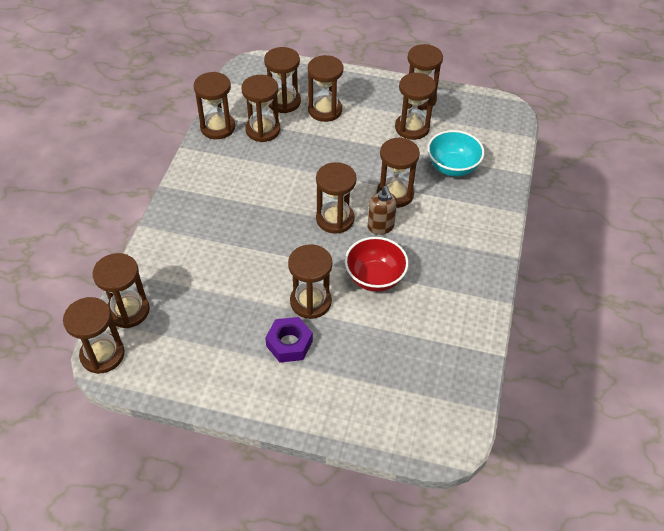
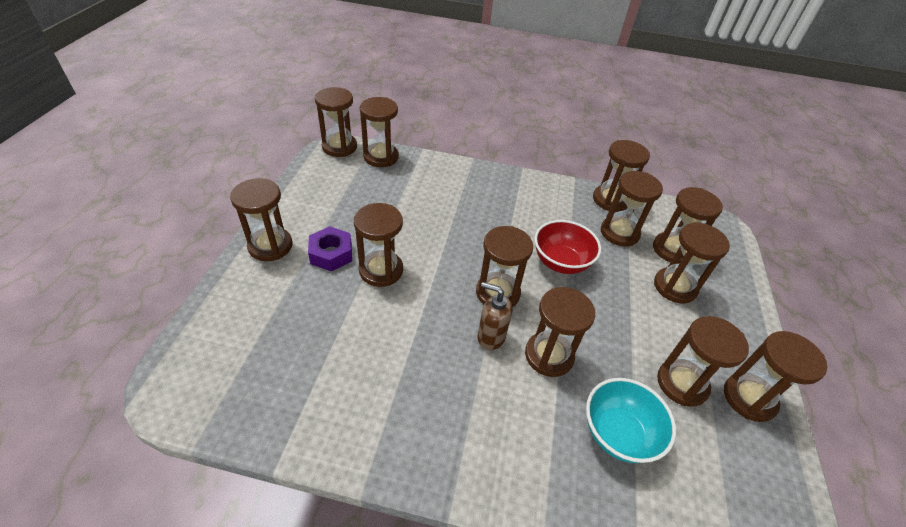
camera: 85 degrees right, 5 degrees down
red bowl [345,237,409,292] -> red bowl moved to [534,220,601,274]
brown soap dispenser [368,186,397,235] -> brown soap dispenser turned 45 degrees clockwise [477,282,512,350]
none -> brown hourglass [230,178,292,261]

